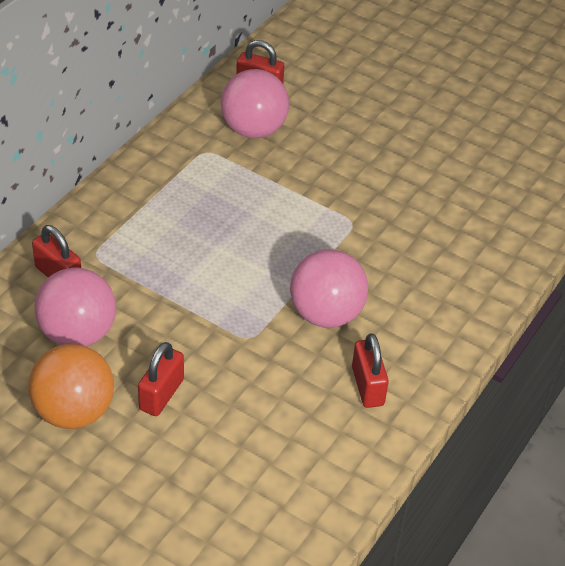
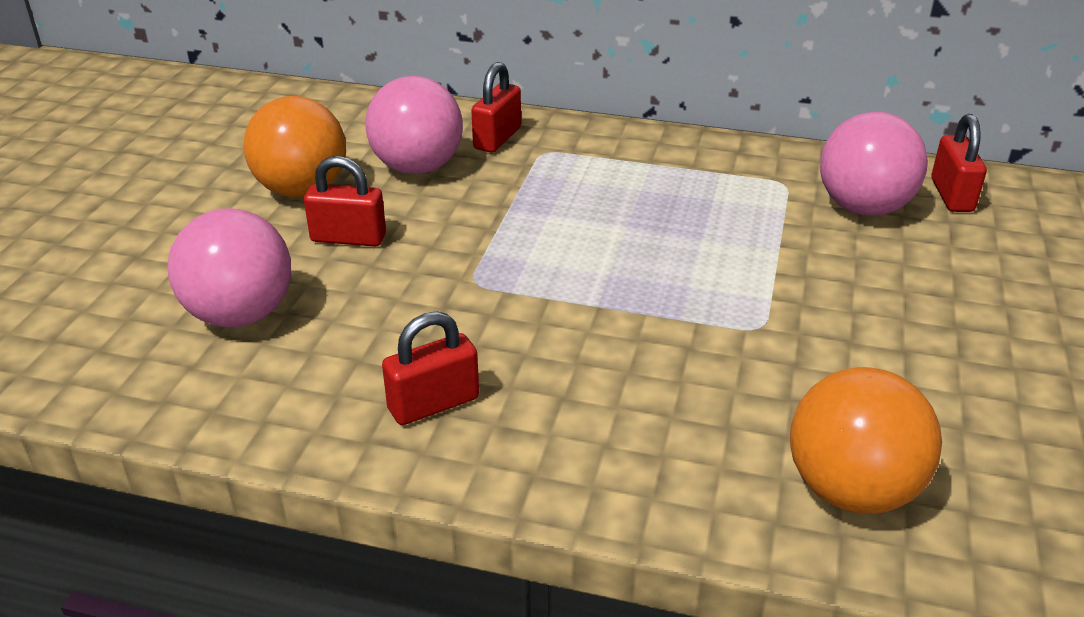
camera: 75 degrees right, 10 degrees down
pink ball [290,249,368,328] -> pink ball moved to [167,208,291,328]
none -> orange ball [790,367,942,514]

